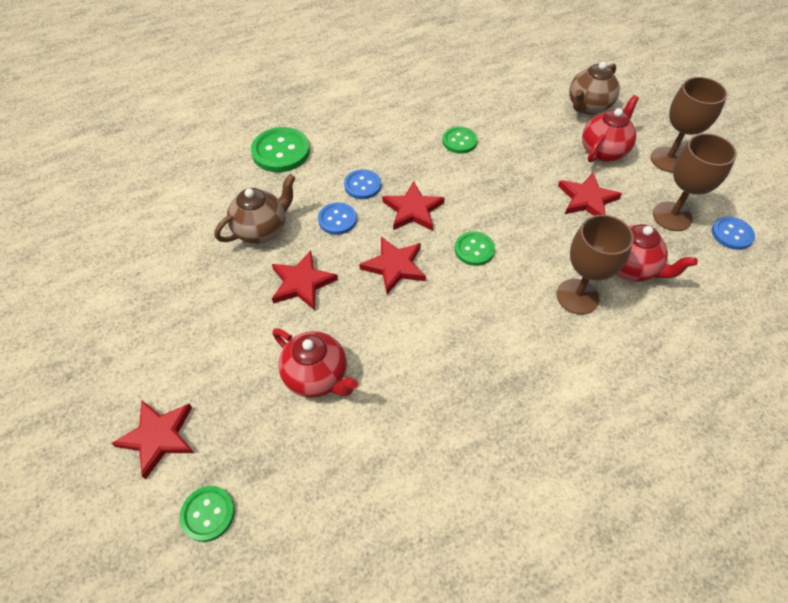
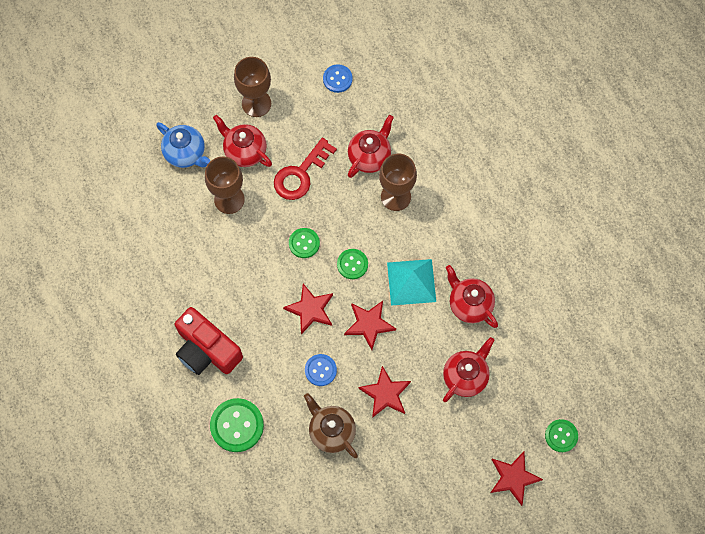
camera: 90 degrees left, 15 degrees up
blue button [344,169,381,199] -> none
green button [443,127,478,154] -> green button moved to [289,228,320,258]
red star [558,173,622,216] -> red key [274,138,337,200]
brown teapot [569,62,620,115] -> blue teapot [156,122,210,168]
brown goblet [653,133,737,231] -> brown goblet moved to [205,157,245,214]
none -> red camera [175,307,243,375]
none -> turquoise pyramid [387,259,436,306]
none -> red teapot [446,265,498,328]

